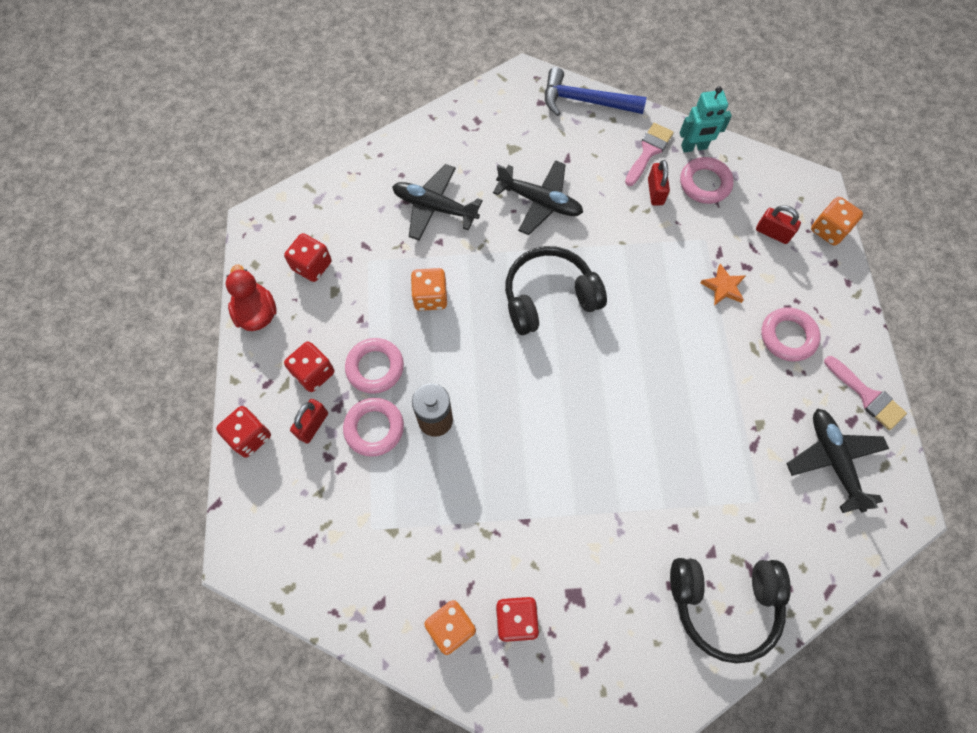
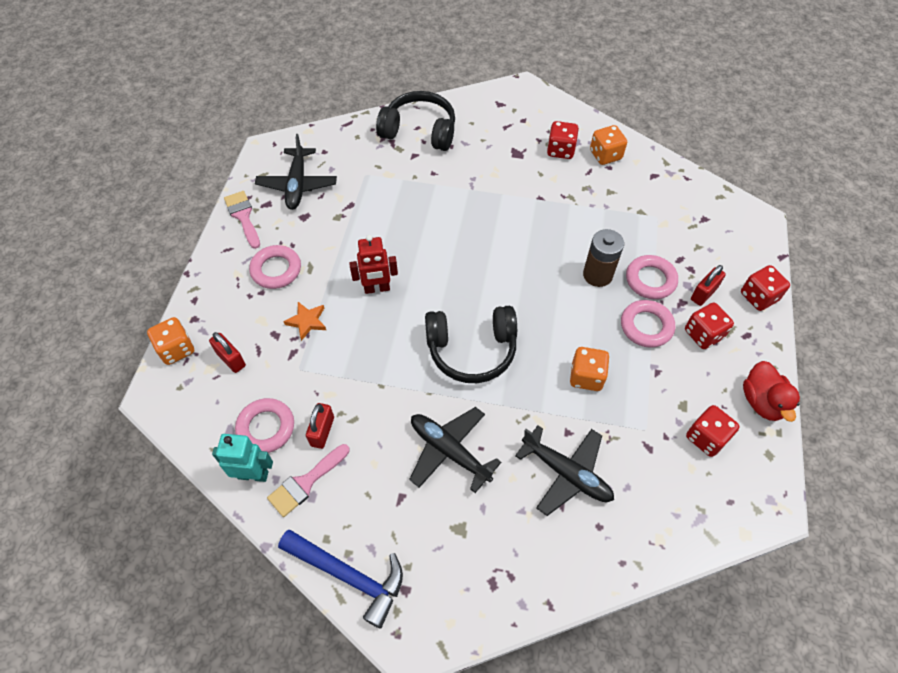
camera: 165 degrees left, 10 degrees down
none -> red robot [349,235,398,294]

